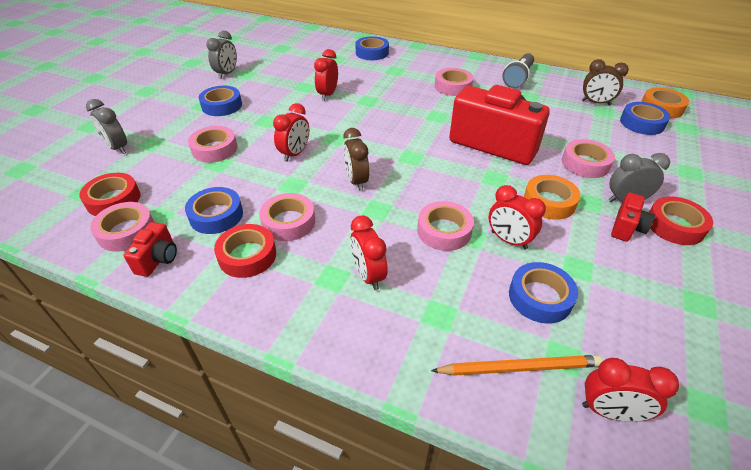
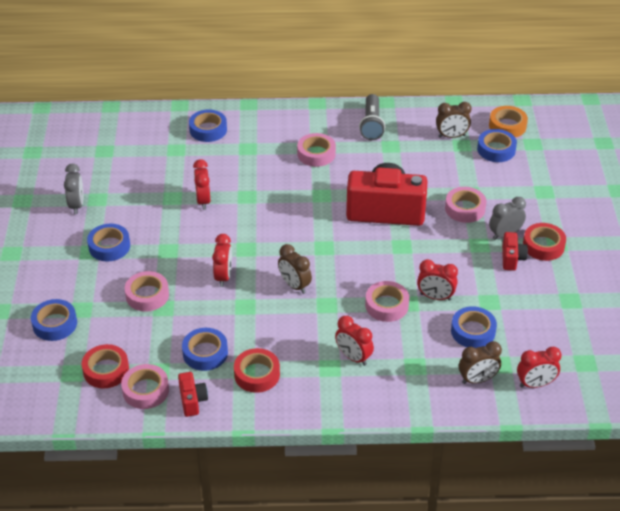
camera: 25 degrees left, 0 degrees up
grey clock [86,99,127,154] -> blue tape [31,299,77,341]
pink tape [259,193,315,241] -> none
orange pencil [431,355,603,376] -> brown clock [459,341,502,384]
orange tape [524,175,581,220] -> none

